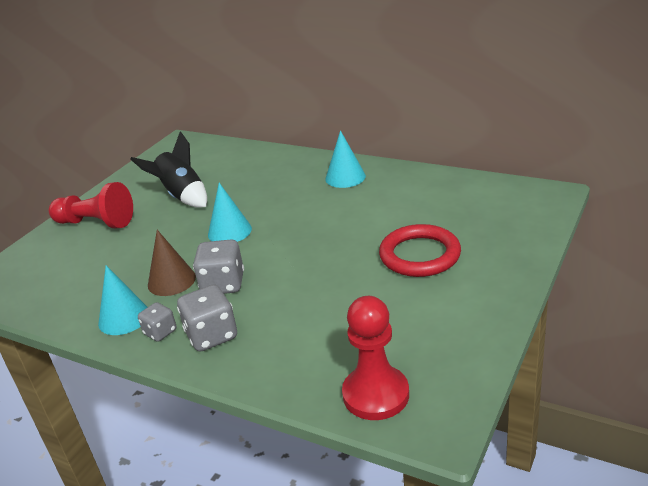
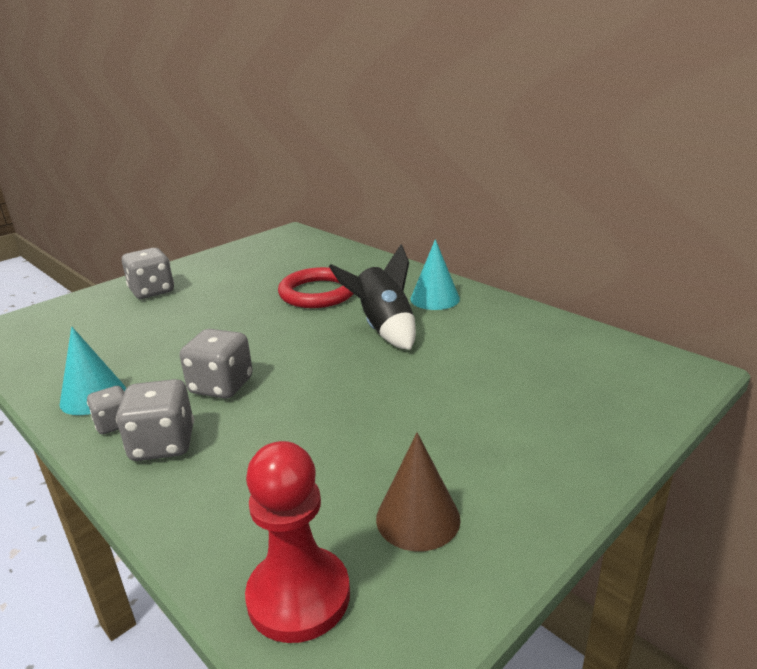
camera: 15 degrees right, 5 degrees down
red pawn [49,182,133,229] -> grey dice [122,248,174,299]
black rocket [130,132,207,208] -> black rocket moved to [329,245,416,350]
brown cone [148,230,196,296] -> brown cone moved to [376,433,460,551]
turquoise cone [208,183,252,242] -> none
red ring [379,224,461,277] -> red ring moved to [278,267,354,308]

